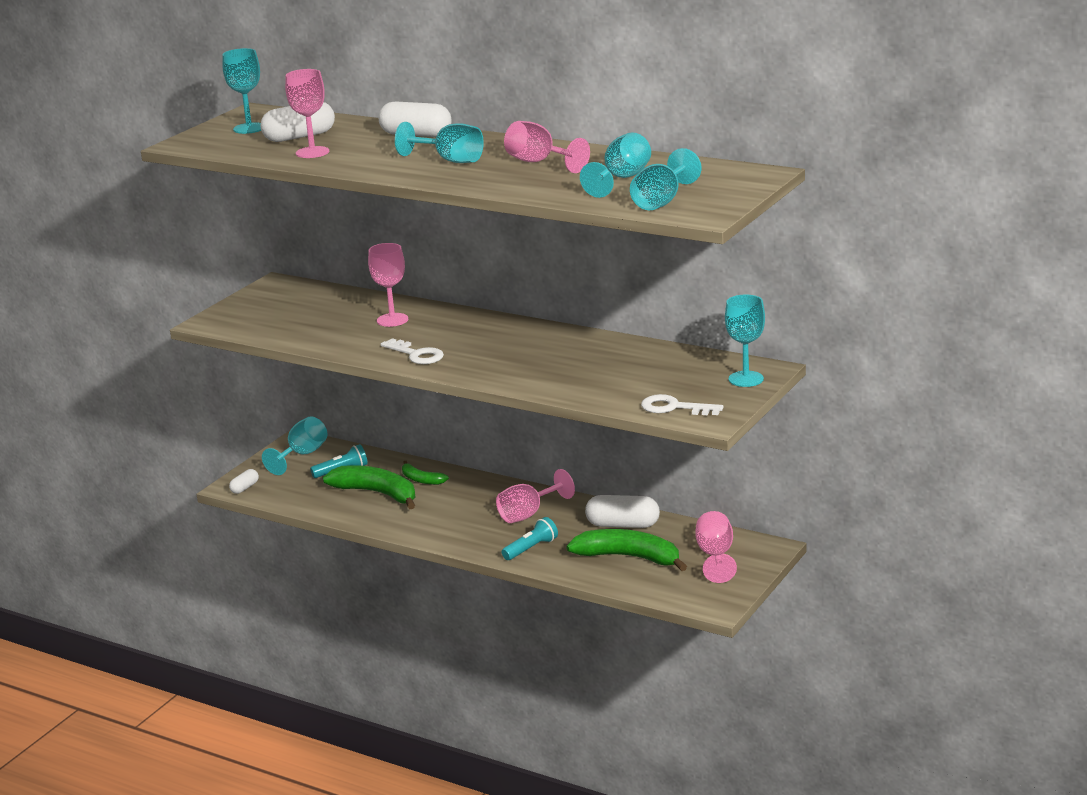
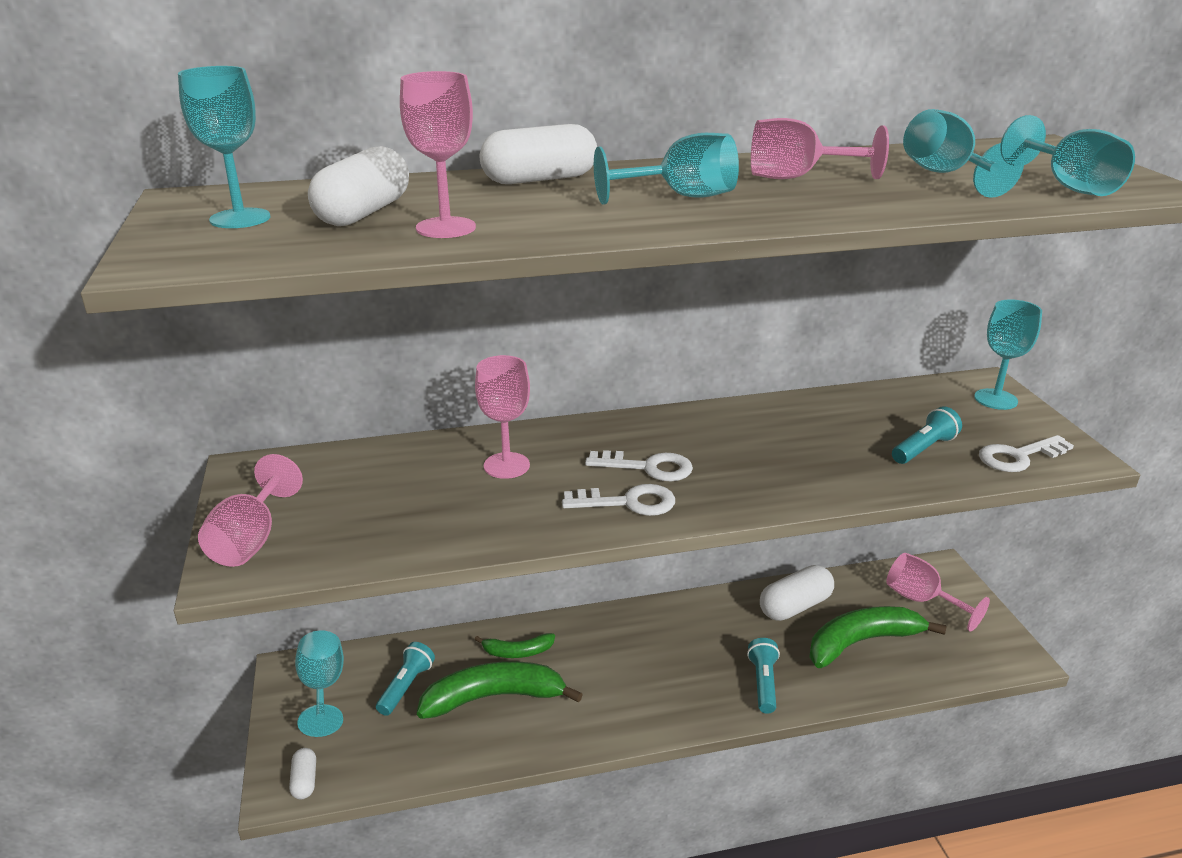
camera: 45 degrees left, 5 degrees up
pink goblet [496,469,575,523] -> pink goblet moved to [198,454,303,567]
none -> white key [585,450,693,481]
none -> turquoise flashlight [892,406,962,464]

